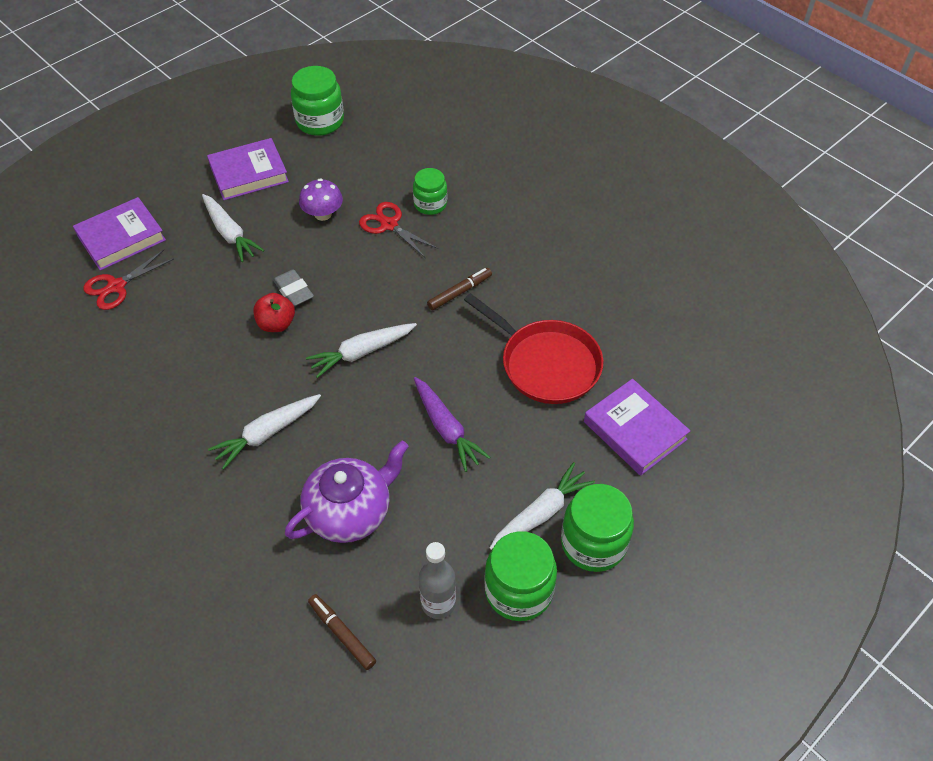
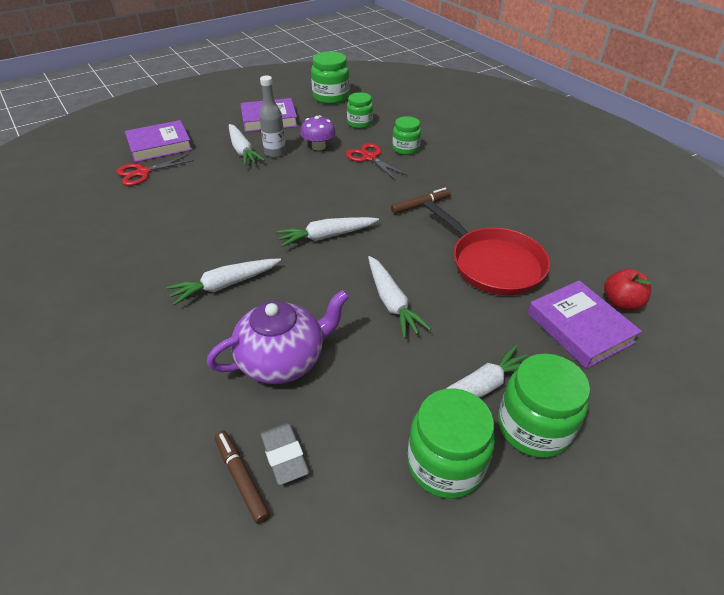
camera: 10 degrees right, 10 degrees down
red apple [253,293,295,332] -> red apple moved to [604,269,652,310]
grey eraser [273,269,314,306] -> grey eraser moved to [260,423,309,485]
purple carrot [414,377,491,472] -> white carrot [368,256,431,338]
grey bottle [419,542,456,619] -> grey bottle moved to [259,75,286,158]
none -> green jar [347,92,373,129]

